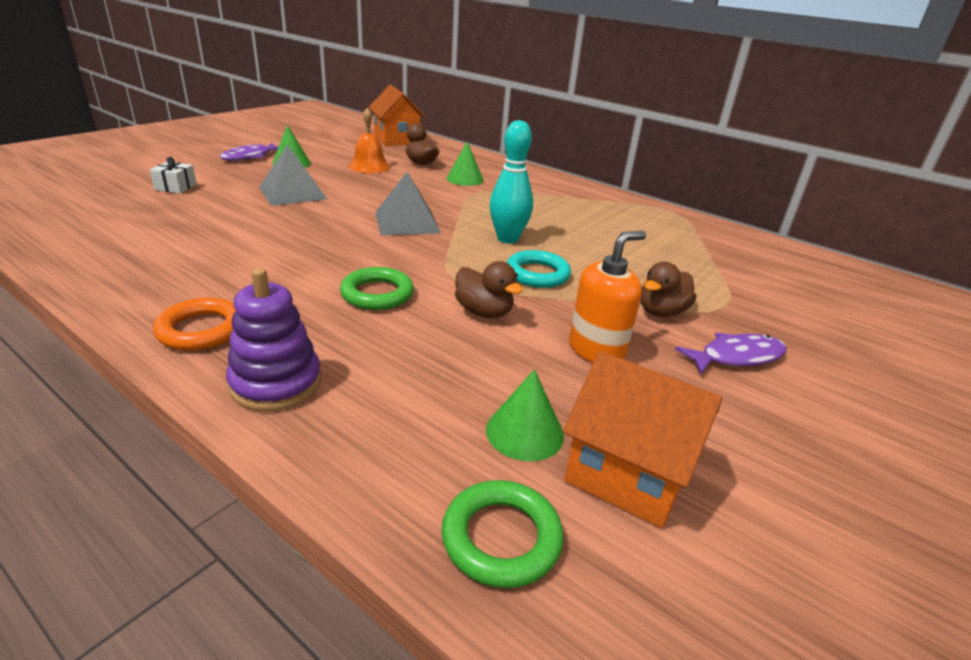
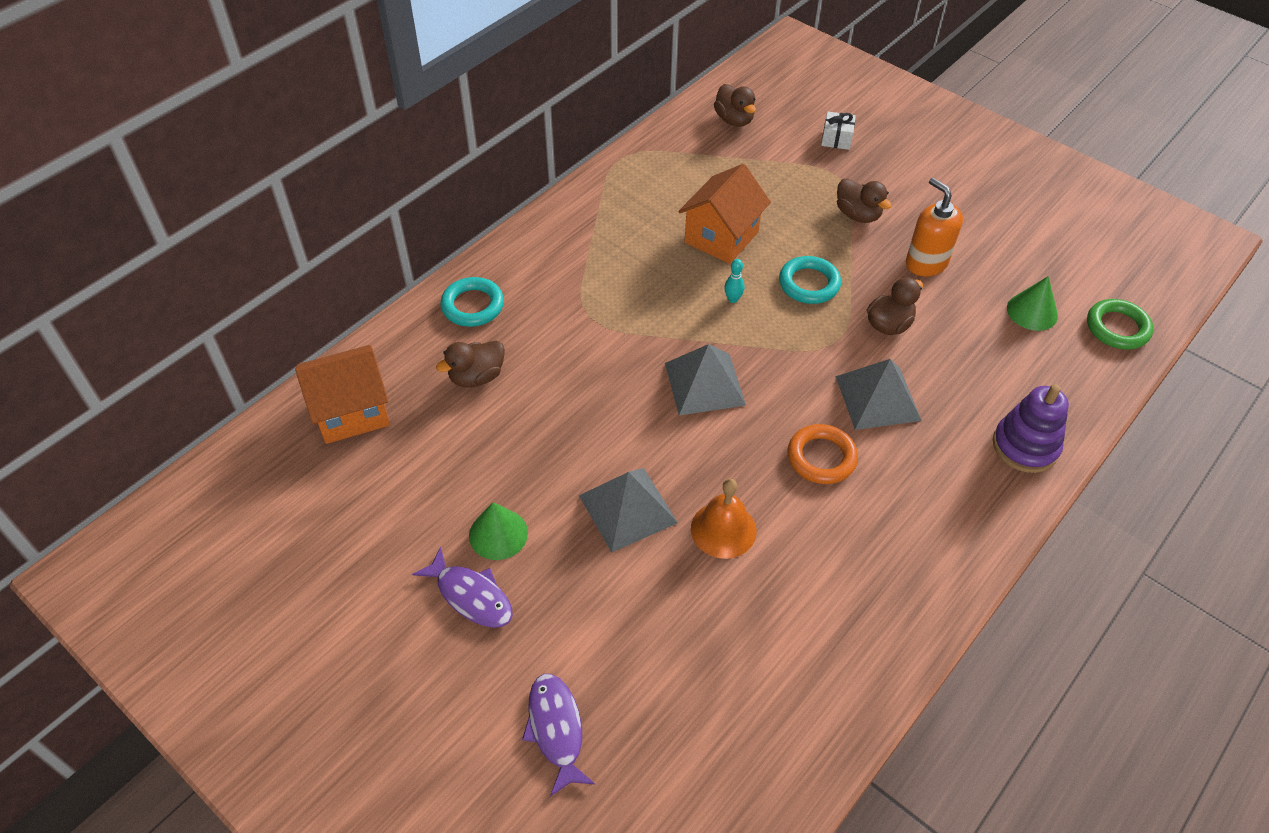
camera: 85 degrees left, 20 degrees up
white gift [150,157,197,194] -> white gift moved to [821,112,856,150]
orange ring [153,298,236,351] -> orange ring moved to [787,424,858,484]
green ring [340,267,414,310] -> grey pyramid [835,359,922,430]
orange bell [349,108,390,173] -> orange bell moved to [691,479,756,559]
green cone [446,141,484,186] -> none
turquoise bowling pin [490,120,533,244] -> turquoise bowling pin [724,259,744,303], size x0.44
orange house [563,351,722,528] -> orange house moved to [678,164,771,264]
purple fish [675,333,787,374] -> purple fish moved to [522,674,595,797]
none -> turquoise ring [440,277,504,327]
none -> brown duck [714,84,756,127]

